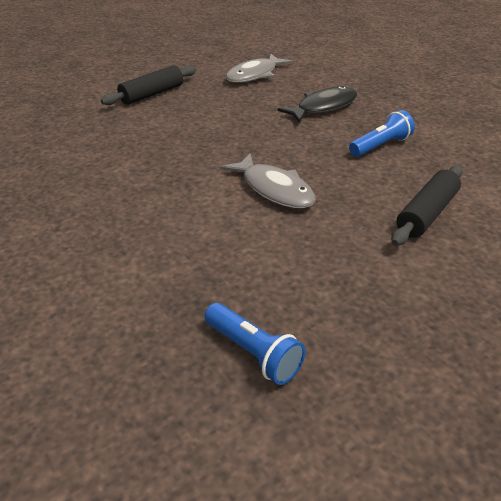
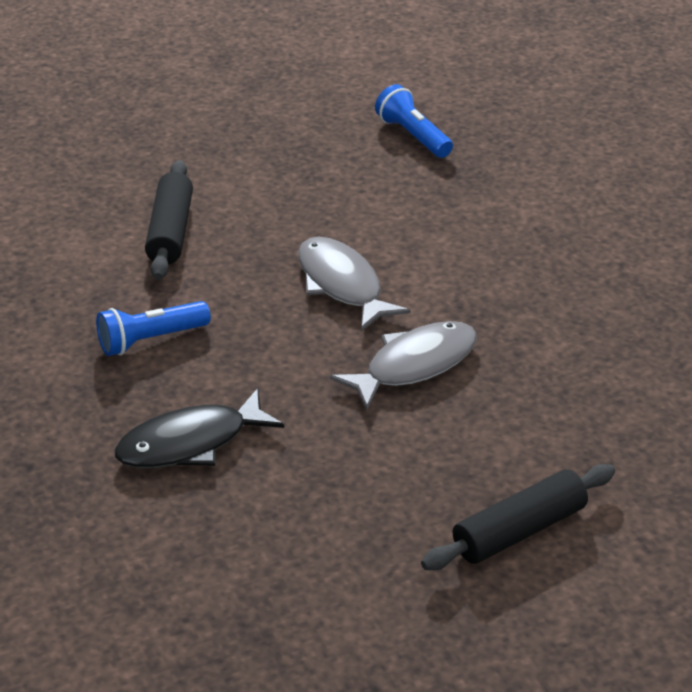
camera: 170 degrees left, 0 degrees up
grey fish [226,54,292,83] -> grey fish moved to [330,321,477,410]
black rolling pin [391,165,463,246] -> black rolling pin turned 45 degrees counterclockwise [145,160,193,280]

